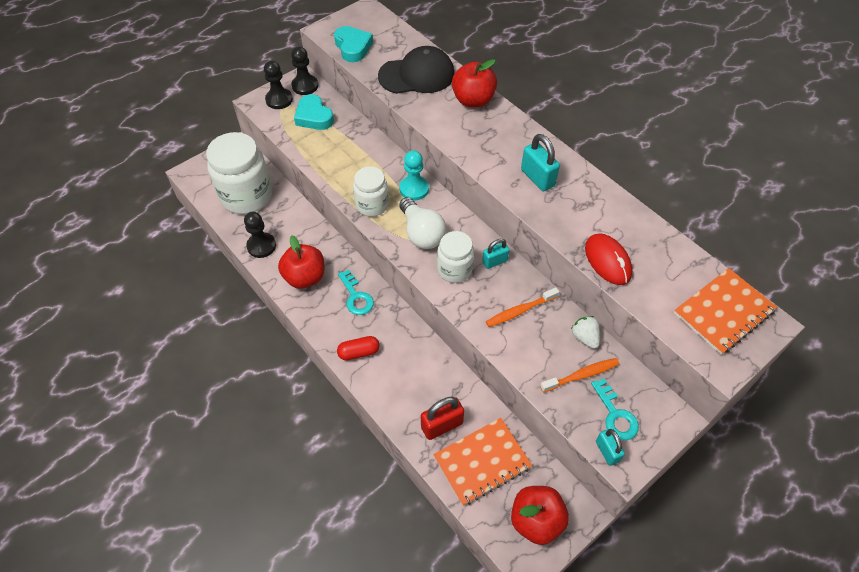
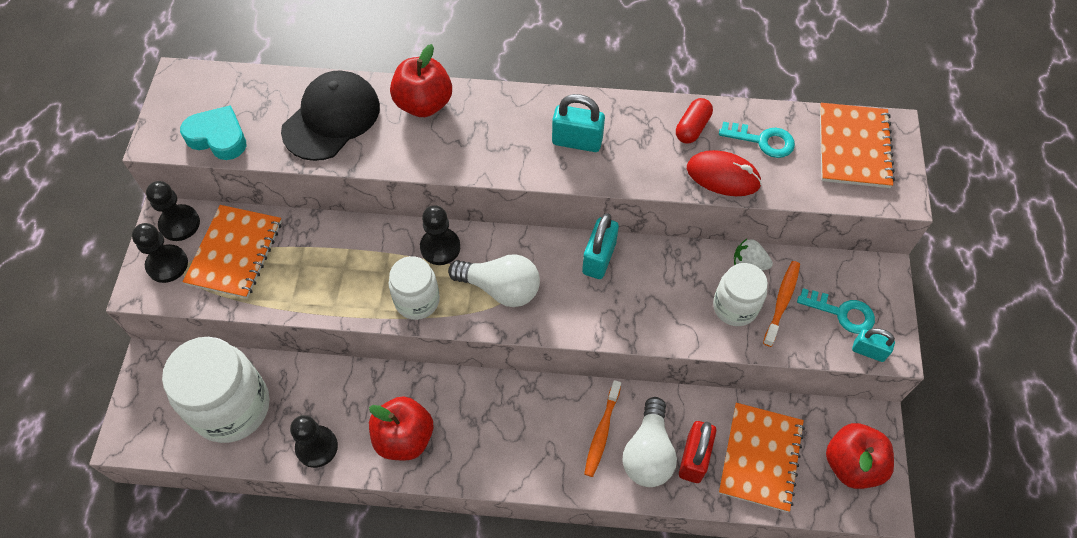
camera: 45 degrees left, 5 degrees up
turquoise heart [294,94,334,130] -> orange notebook [183,205,282,299]
red capsule [337,336,379,360] -> red capsule moved to [676,98,713,144]
turquoise key [338,270,374,315] -> turquoise key moved to [719,122,795,158]
turquoise pawn [399,150,429,201] -> black pawn [420,205,460,265]
white jar [437,231,474,283] -> white jar moved to [713,263,768,326]
turquoise padlock [482,239,509,269] -> turquoise padlock [582,213,619,279], size x1.54
orange toothbrush [486,287,559,327] -> orange toothbrush moved to [584,380,621,477]
none -> white light bulb [623,397,677,487]

